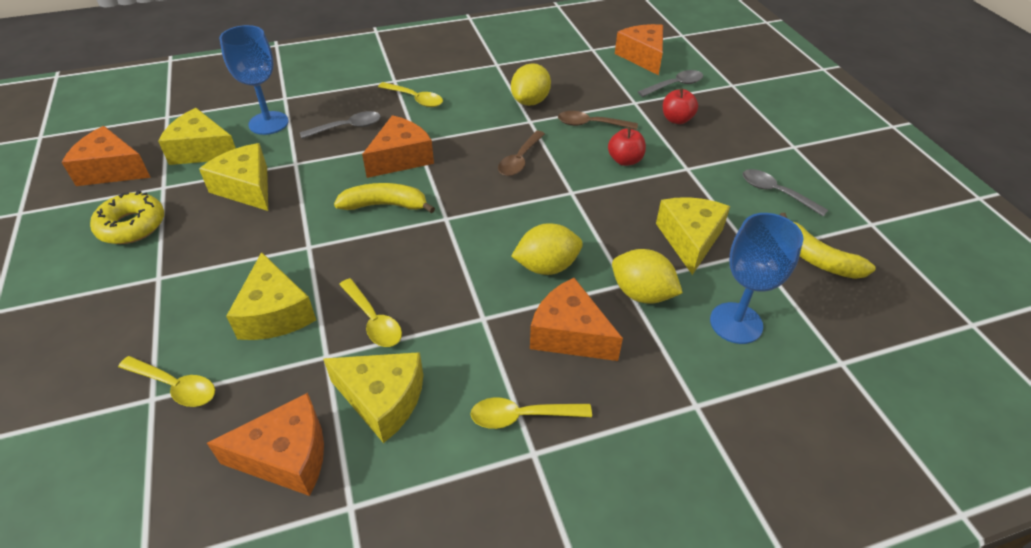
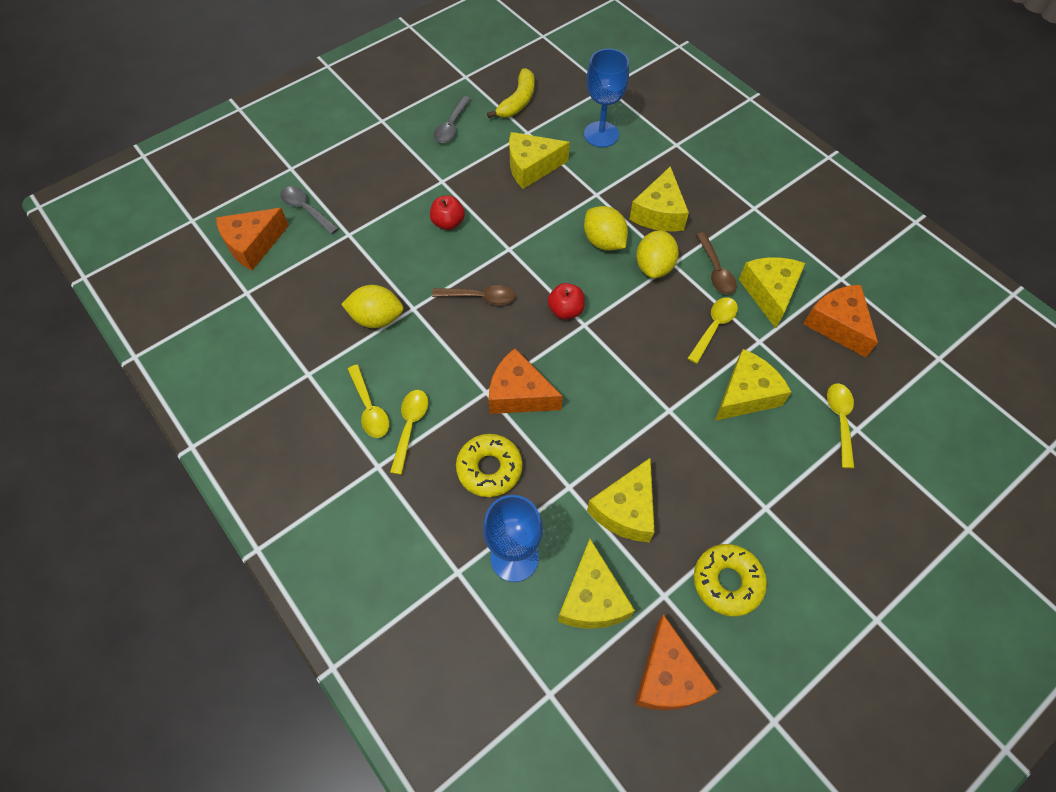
camera: 110 degrees left, 15 degrees up
grey spoon [300,111,381,139] -> yellow donut [456,434,523,497]
yellow banana [334,183,435,213] -> none
yellow spoon [470,397,592,429] -> yellow spoon moved to [348,365,389,438]
orange cheese [530,278,623,361] -> yellow cheese [629,166,689,232]
brown spoon [558,111,638,130] -> brown spoon moved to [696,232,737,294]
yellow lemon [612,249,683,304] -> yellow lemon moved to [636,230,679,278]
red apple [663,88,698,124] -> red apple moved to [548,283,585,320]

